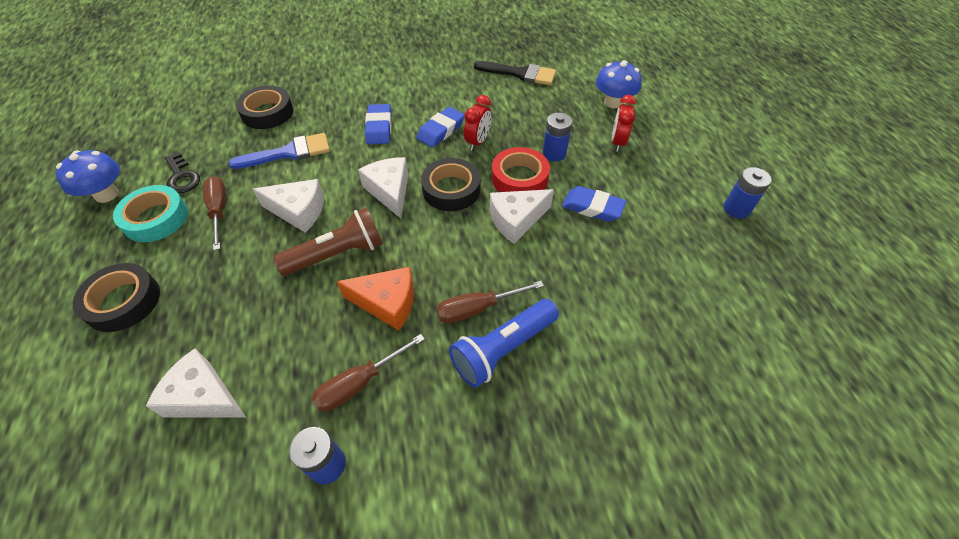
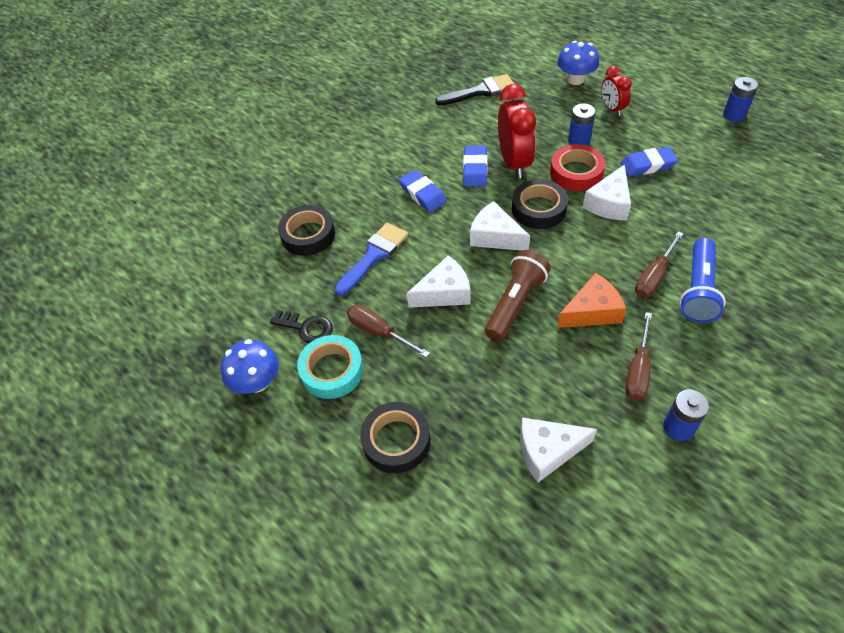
camera: 30 degrees left, 0 degrees up
red clock [464,95,492,151] -> red clock [498,84,536,179], size x1.74

